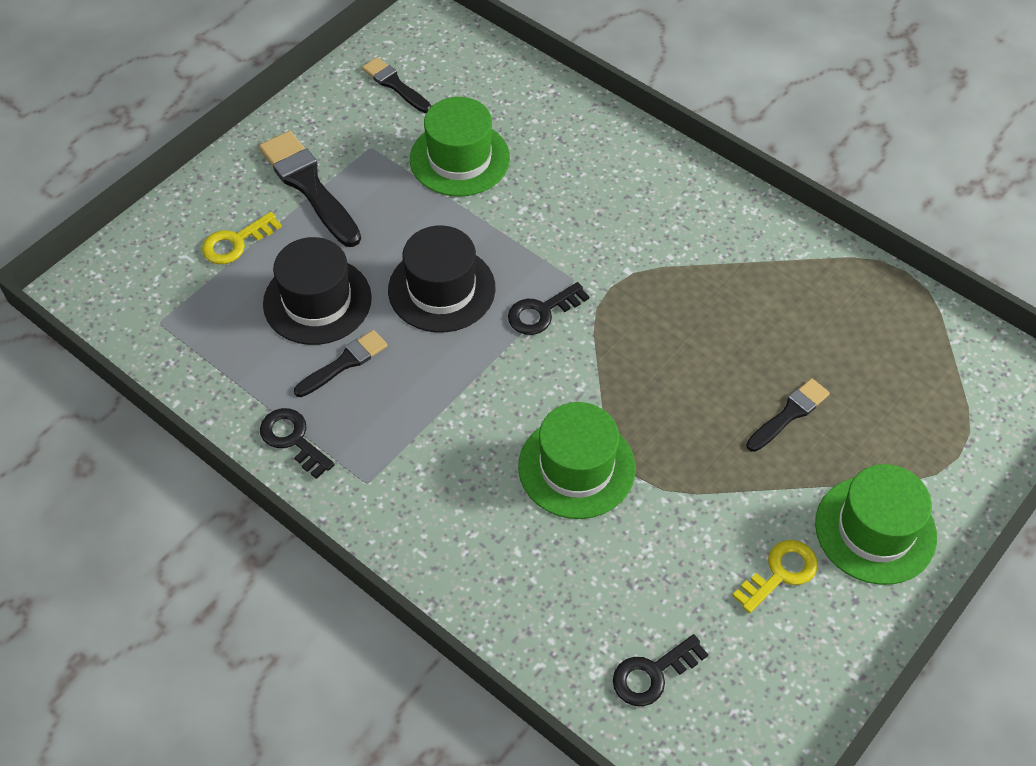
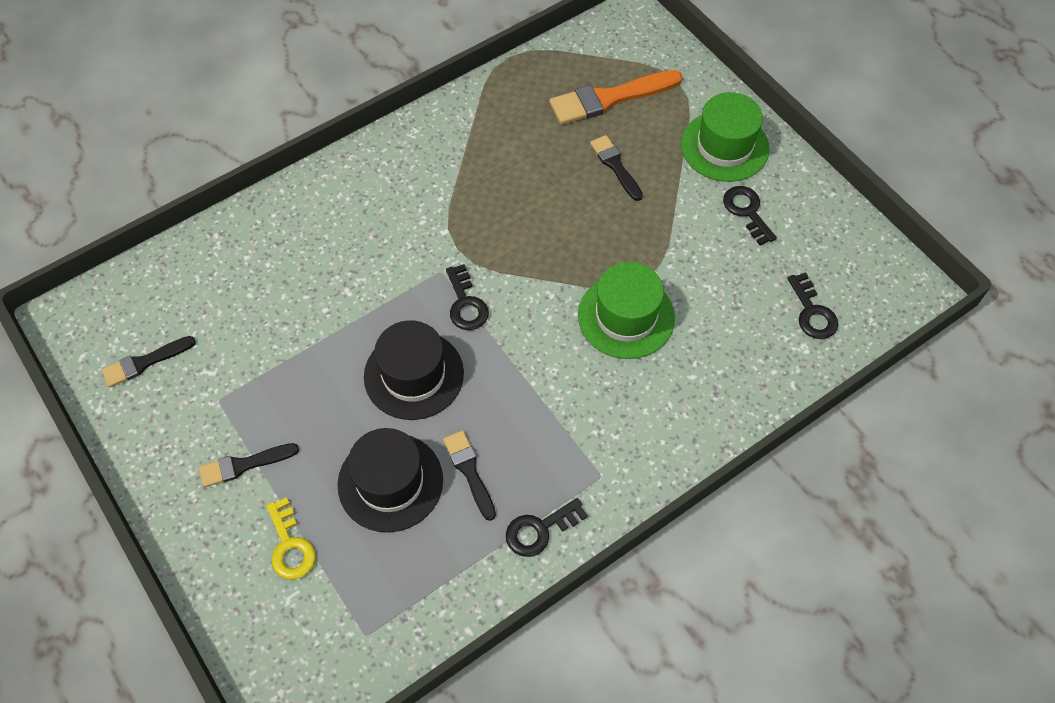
camera: 75 degrees left, 5 degrees up
black brush [259,131,361,247] -> black brush [199,443,299,487], size x0.59
green hat [410,97,510,197] -> none
yellow key [732,540,818,613] -> black key [723,186,777,245]
none -> orange brush [549,70,683,125]

